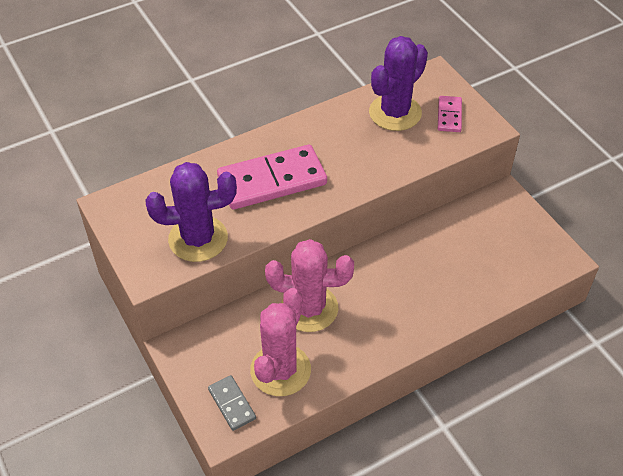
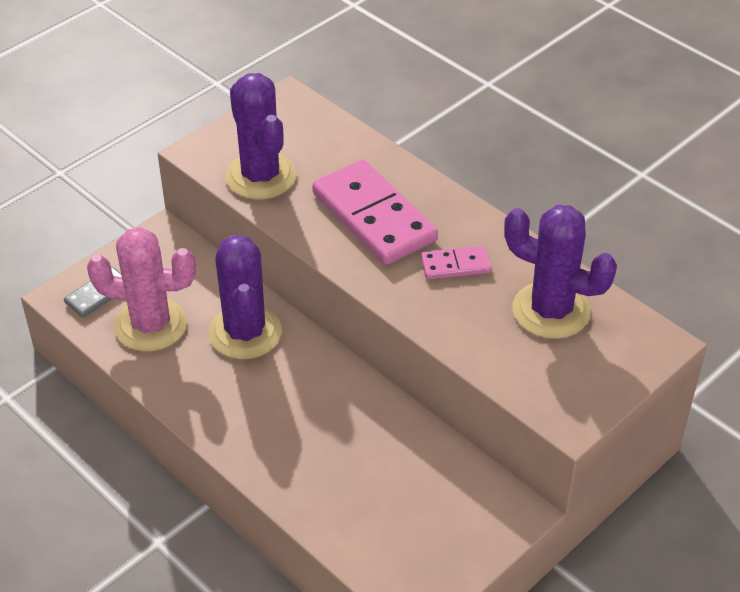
camera: 75 degrees right, 5 degrees down
pink cactus [265,239,354,332] -> purple cactus [209,235,282,359]
pink domino [438,96,462,132] -> pink domino moved to [421,246,492,280]

